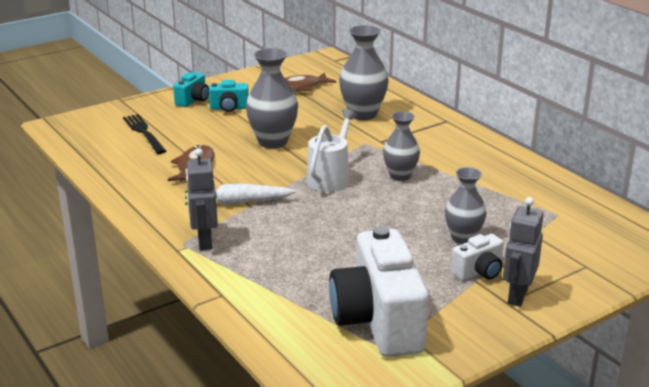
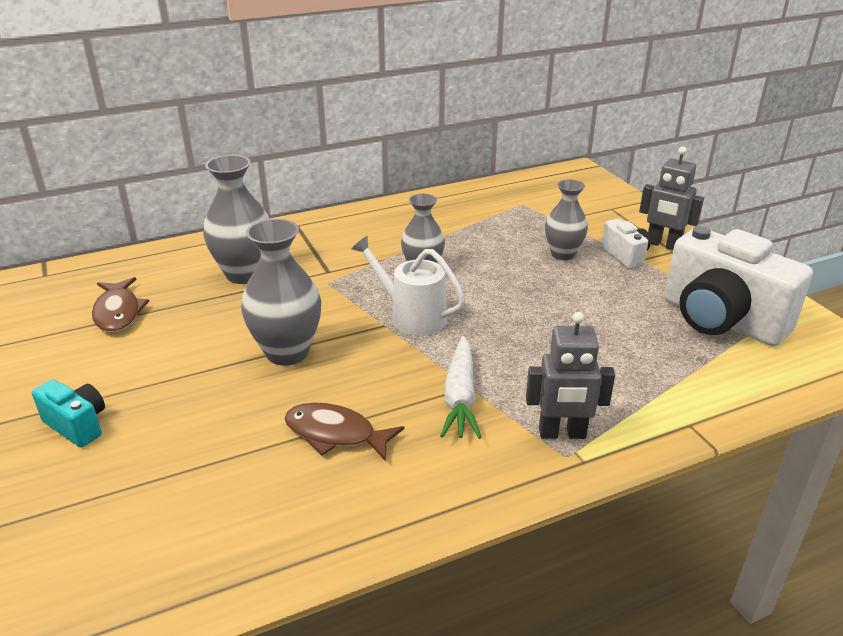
camera: 80 degrees left, 5 degrees up
black fork [123,114,166,154] -> none
turquoise camera [209,80,249,112] -> none
white camera [329,226,429,357] -> white camera turned 45 degrees clockwise [664,226,813,346]

